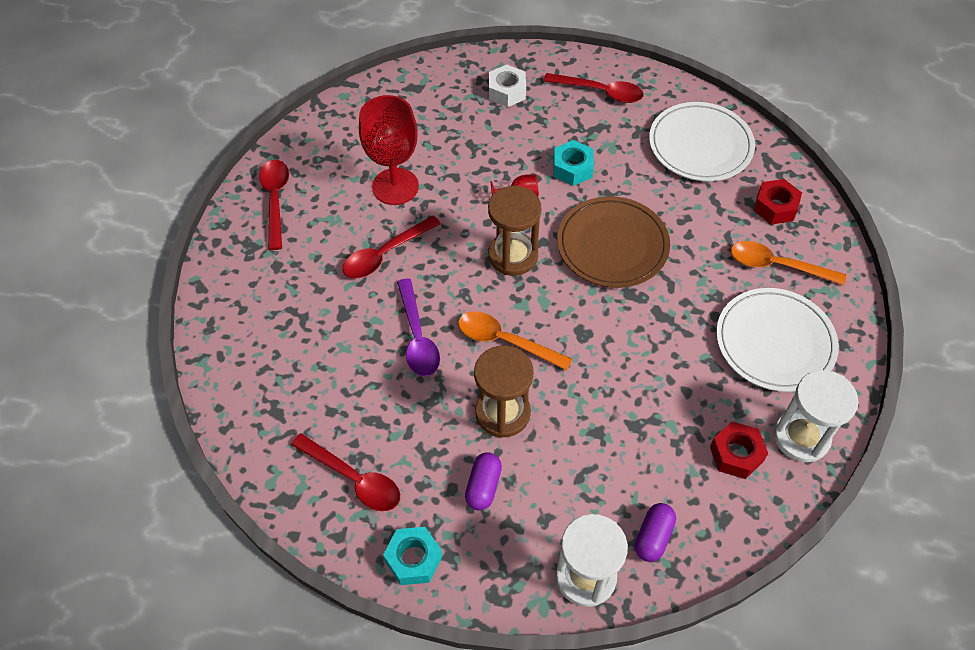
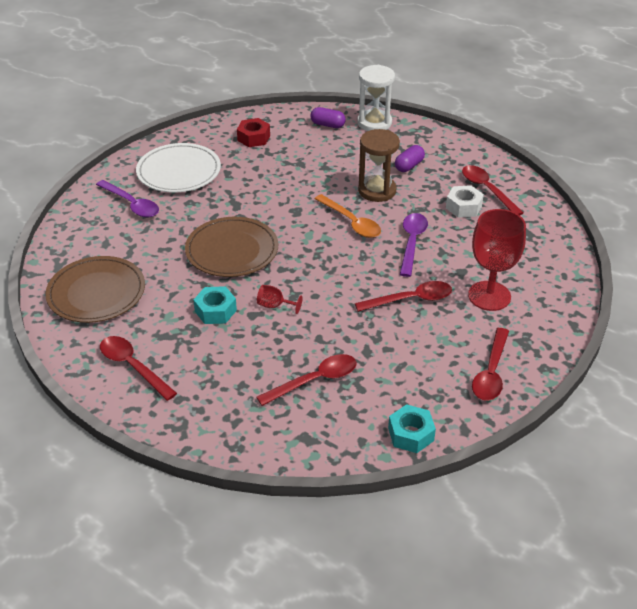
camera: 155 degrees left, 15 degrees down
red goblet [359,95,419,205] -> red goblet moved to [468,209,526,311]
turquoise nut [383,527,442,585] -> turquoise nut moved to [388,404,436,453]
brown hourglass [488,186,541,276] -> none
white nut [489,65,526,107] -> white nut moved to [446,185,484,218]
purple capsule [635,503,676,562] -> purple capsule turned 60 degrees clockwise [310,107,346,128]
white plate [649,102,755,181] -> brown plate [45,256,145,323]
orange spoon [731,241,846,285] -> purple spoon [96,180,159,218]
red nut [753,179,802,225] -> none
white hourglass [774,370,859,462] -> none
none -> red spoon [256,354,357,406]

